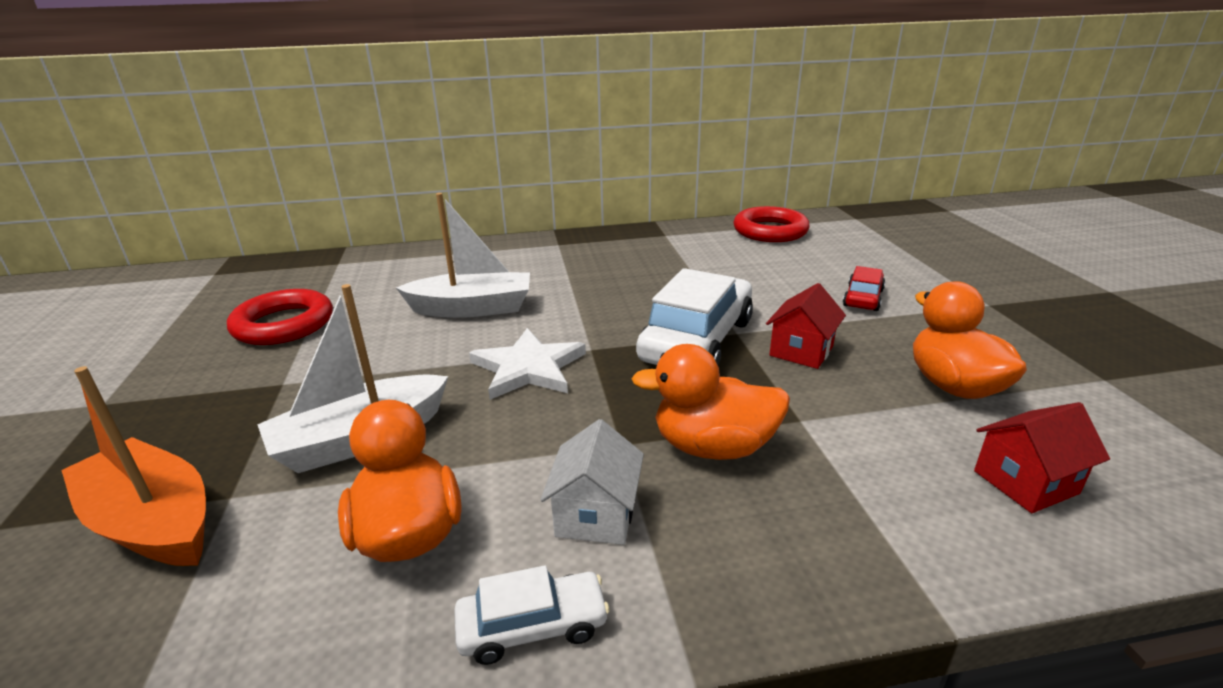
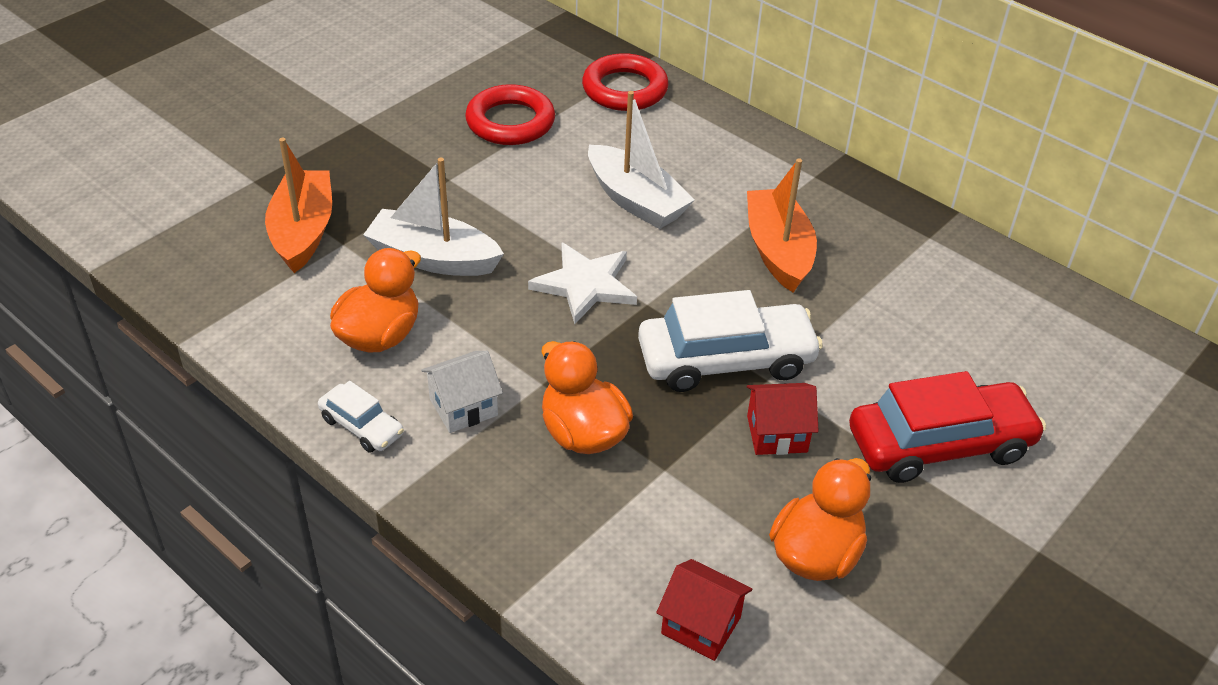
camera: 50 degrees right, 15 degrees up
red ring [733,206,810,242] -> red ring moved to [582,53,669,111]
red car [843,266,885,311] -> red car [849,371,1046,483], size x1.99
none -> orange boat [747,158,817,293]

